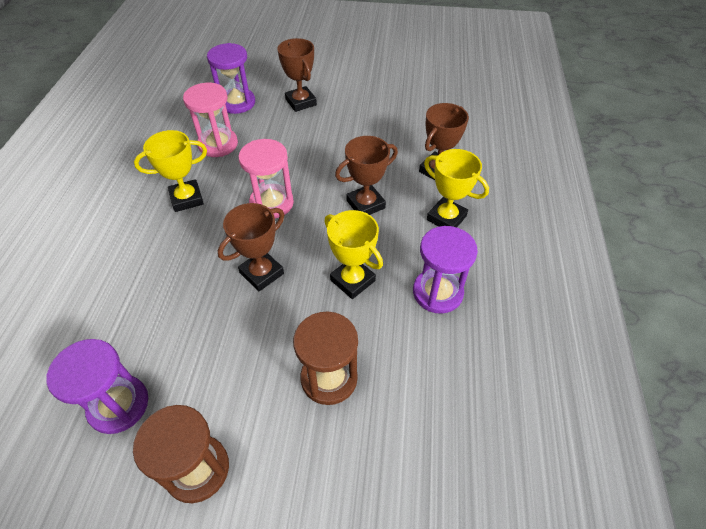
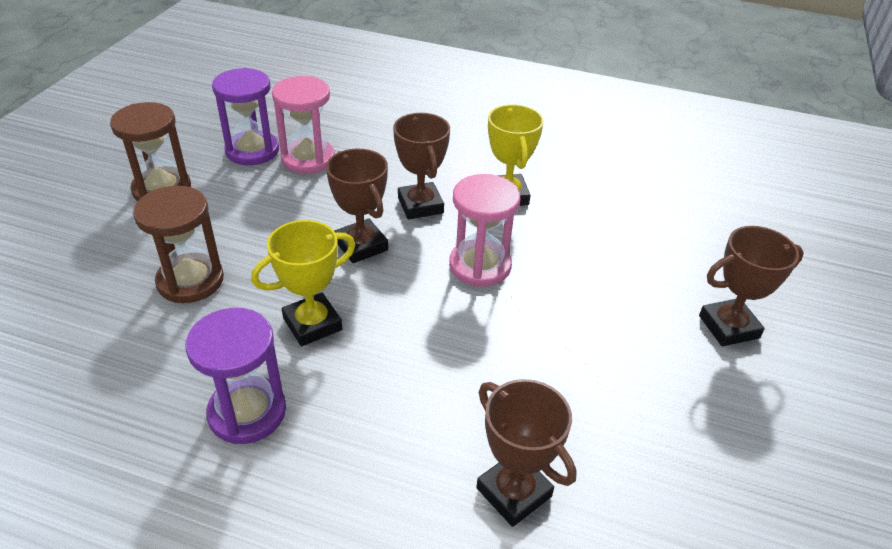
camera: 100 degrees right, 10 degrees down
pink hourglass [183,83,238,157] -> pink hourglass moved to [272,76,335,174]
purple hourglass [207,43,255,114] -> none
brown trophy [335,136,398,215] -> brown trophy moved to [393,113,450,219]
yellow trophy [424,149,489,227] -> none

